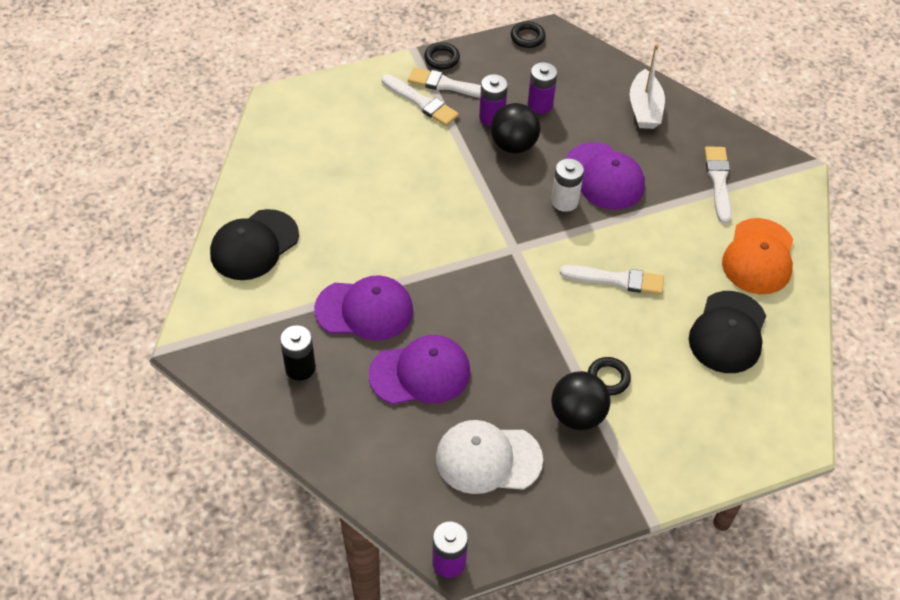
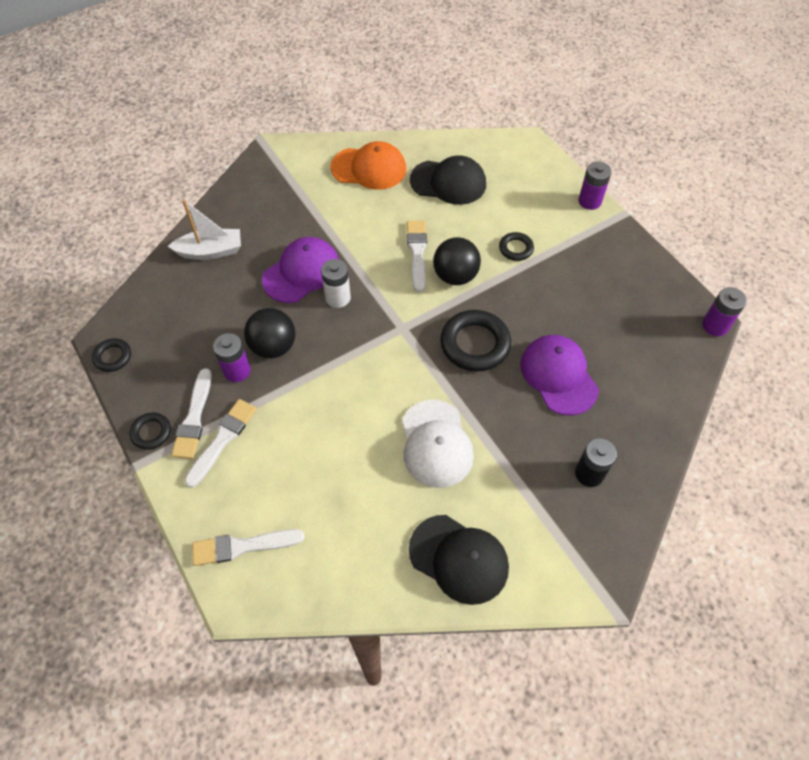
camera: 100 degrees left, 5 degrees up
purple cap [314,275,413,341] -> none
white cap [436,420,543,494] -> white cap moved to [402,400,474,488]
purple battery [528,62,557,114] -> purple battery moved to [578,162,612,210]
black ball [551,371,611,430] -> black ball moved to [433,237,481,285]
white brush [705,146,732,224] -> white brush moved to [192,529,305,566]
none -> black ring [440,310,511,372]

